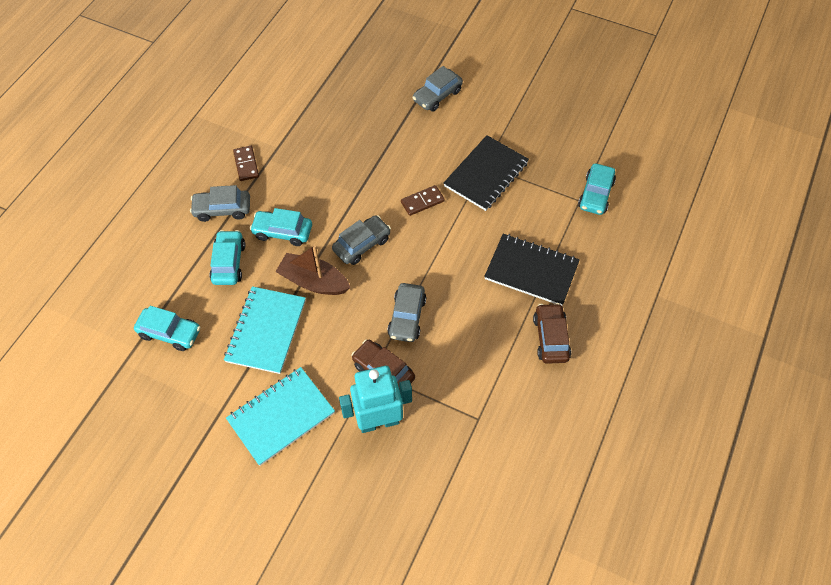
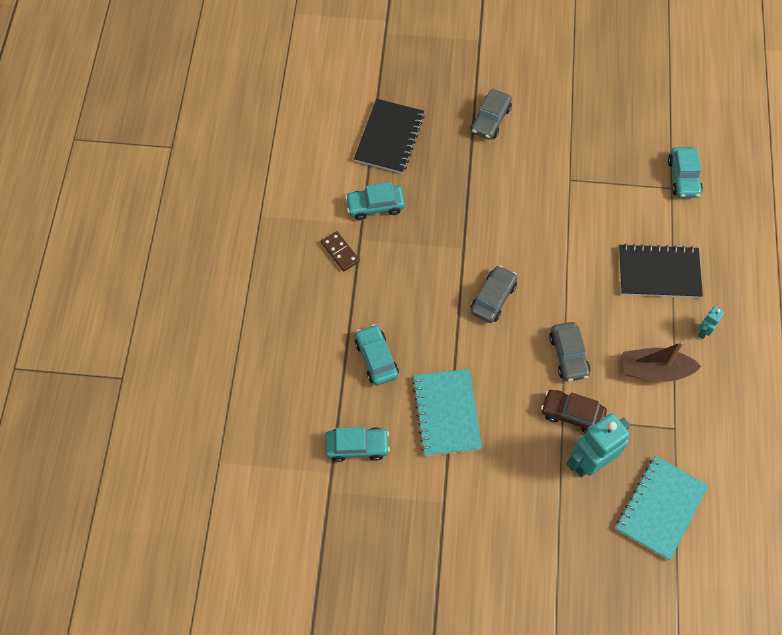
camera: 20 degrees left, 5 degrees up
grey car [190,185,250,222] -> none
turquoise notebook [226,367,335,466] -> turquoise notebook moved to [616,455,709,560]
turquoise car [250,208,312,246] -> turquoise car moved to [345,182,405,220]
brown boat [275,245,350,295] -> brown boat moved to [623,341,701,382]
brown domino [401,185,445,216] -> none
black notebook [444,135,529,211] -> black notebook moved to [354,99,425,174]
brown car [533,303,571,364] -> turquoise robot [698,306,724,339]

